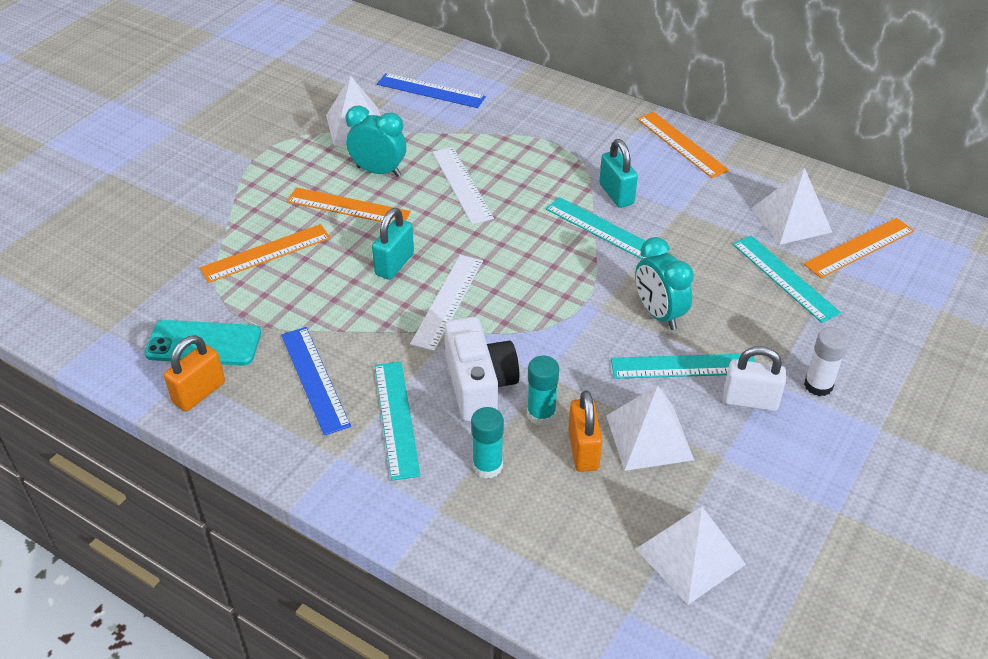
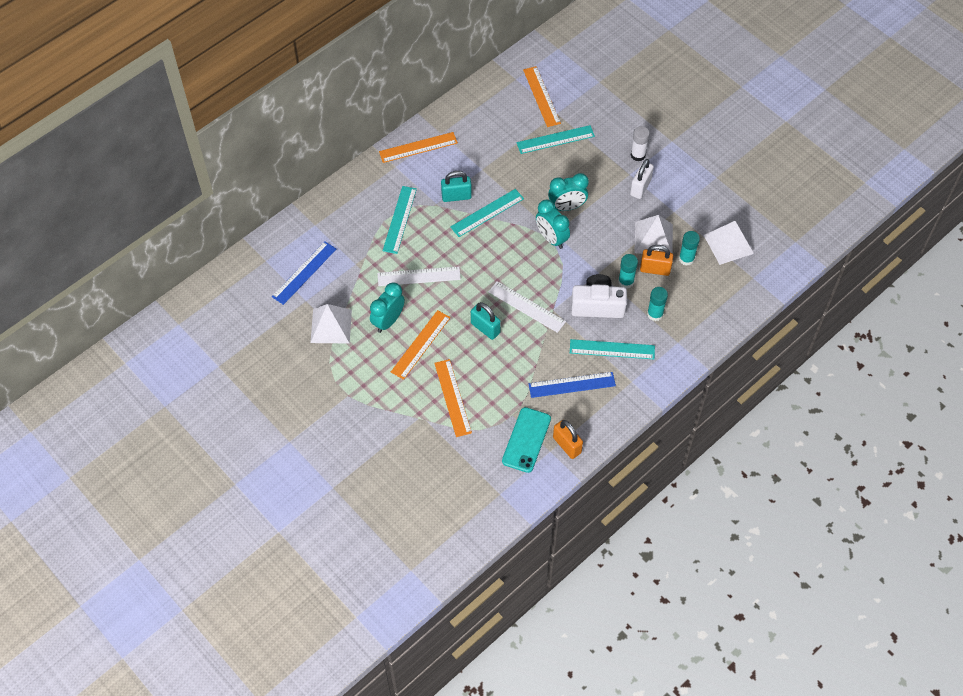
camera: 75 degrees left, 15 degrees up
turquoise ruler [611,354,755,379] -> turquoise ruler moved to [383,186,417,254]
white pyramid [752,168,832,245] -> none
none -> turquoise clock [536,200,570,249]
none -> turquoise glue stick [679,231,700,266]

